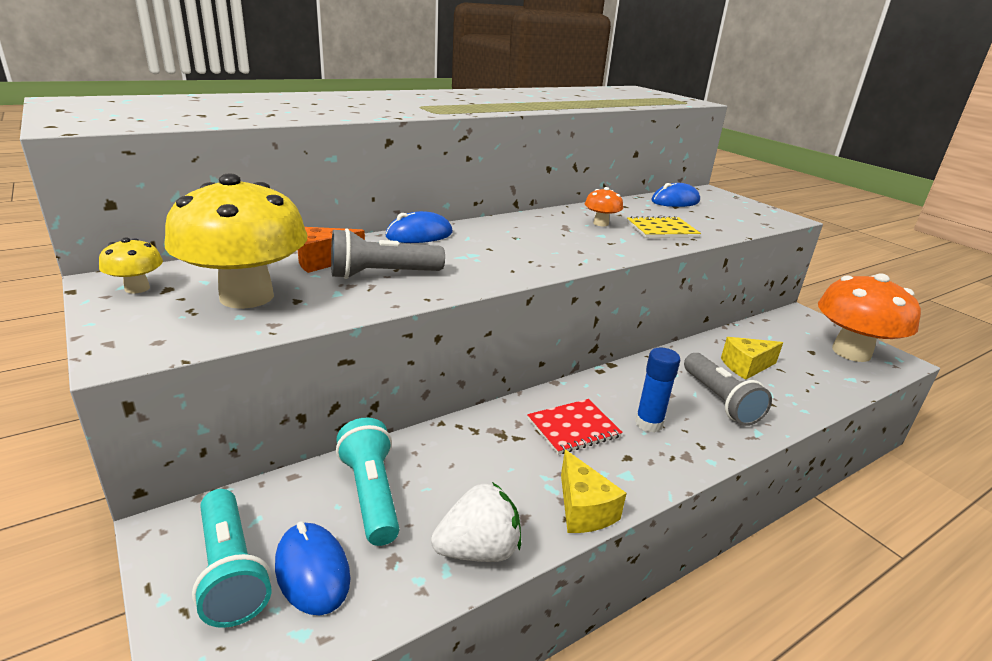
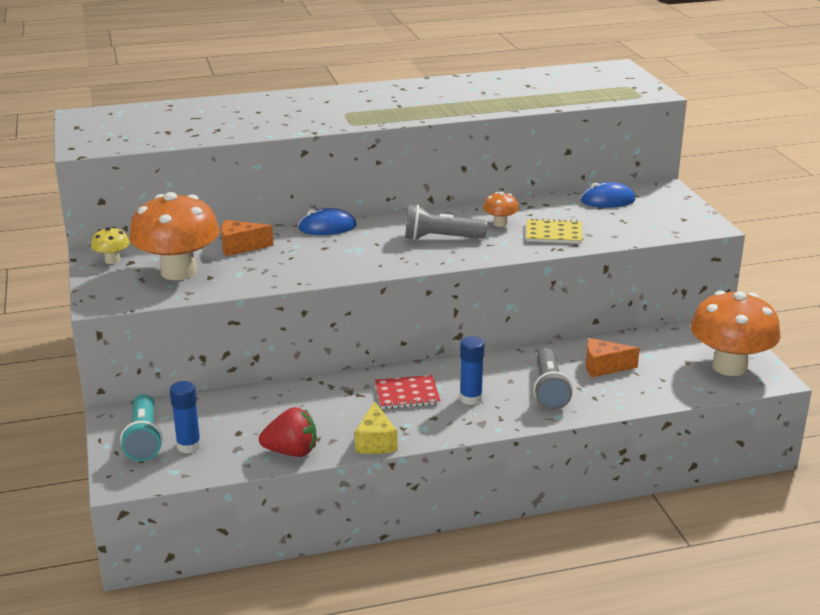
camera: 20 degrees right, 0 degrees up
yellow mushroom [164,173,307,309] -> orange mushroom [129,192,220,280]
blue mouse [275,521,351,615] -> blue glue stick [170,381,201,454]
grey flashlight [331,228,445,279] -> grey flashlight moved to [405,204,487,240]
turquoise flashlight [336,418,399,546] -> none
white strawberry [431,482,521,562] -> red strawberry [259,407,317,457]
yellow cheese [721,337,783,380] -> orange cheese [586,338,640,377]

